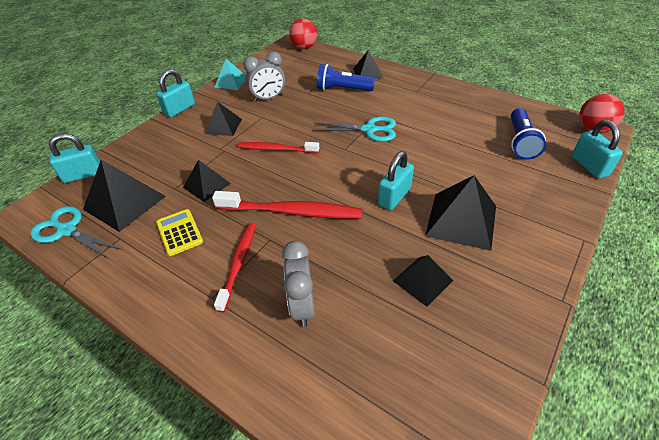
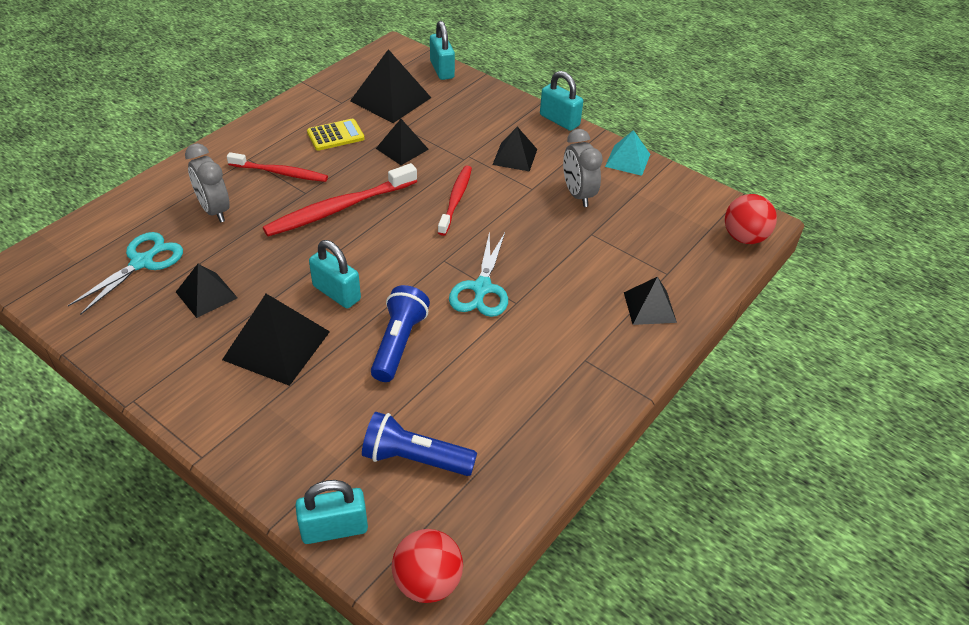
camera: 90 degrees right, 0 degrees up
turquoise scissors [30,206,122,259] -> turquoise scissors moved to [68,232,183,315]
red toothbrush [212,191,363,219] -> red toothbrush turned 45 degrees clockwise [263,163,417,236]
grey clock [282,241,315,327] -> grey clock turned 120 degrees counterclockwise [185,143,230,223]
blue flashlight [317,64,375,91] -> blue flashlight moved to [371,285,430,382]

